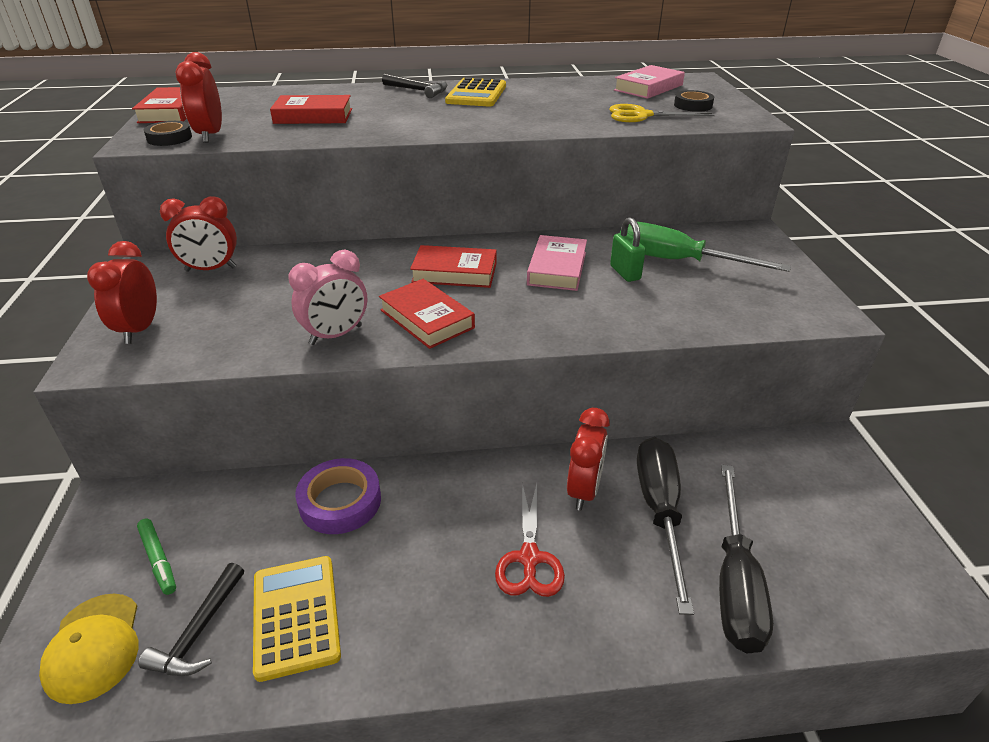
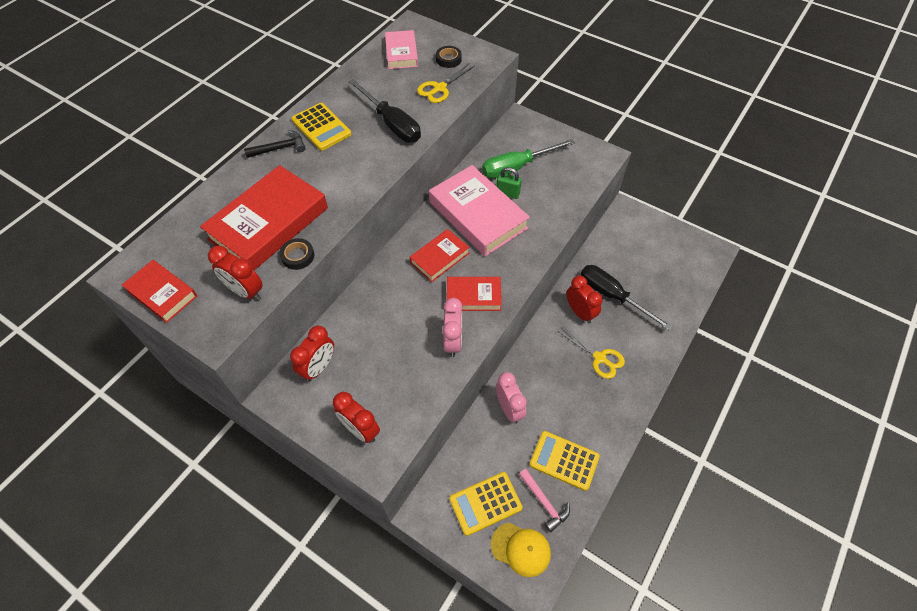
camera: 50 degrees left, 20 degrees up
green marker [137,519,176,595] -> yellow calculator [449,472,523,536]
black hammer [138,563,244,676] -> pink hammer [519,469,570,532]
black tape [144,121,192,146] -> black tape moved to [280,238,314,270]
red book [270,95,352,124] -> red book [200,165,328,270], size x1.81
purple tape [295,458,381,534] -> pink clock [496,372,527,424]
red scissors [495,483,565,597] -> yellow scissors [559,326,625,379]
pink book [527,235,587,291] -> pink book [429,165,530,256], size x1.81
black screwdriver [719,465,773,653] -> black screwdriver moved to [348,79,421,143]

